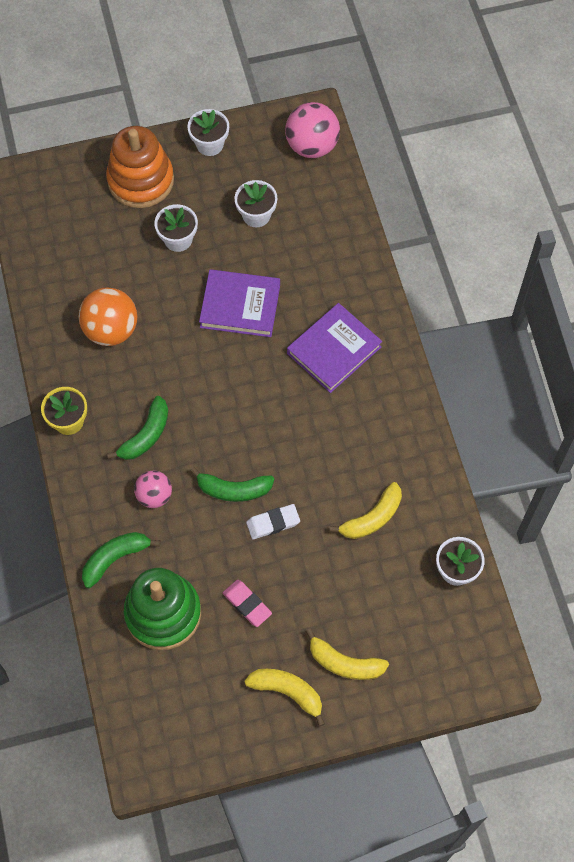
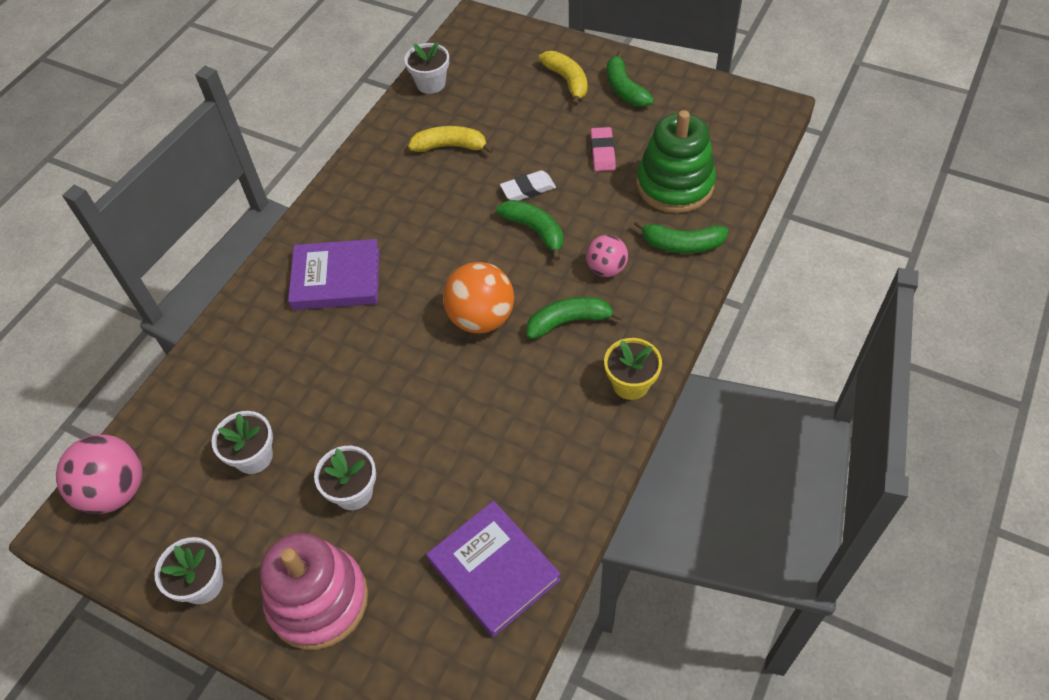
camera: 135 degrees left, 10 degrees down
orange ball [79,287,137,346] -> orange ball moved to [443,262,514,333]
orange stacking toy [106,126,174,208] -> pink stacking toy [260,533,368,650]
purple book [199,269,280,337] -> purple book moved to [427,501,561,637]
yellow banana [244,669,325,727] -> green banana [607,50,654,107]
white eraser [246,504,300,540] -> white eraser turned 45 degrees counterclockwise [500,170,556,201]

